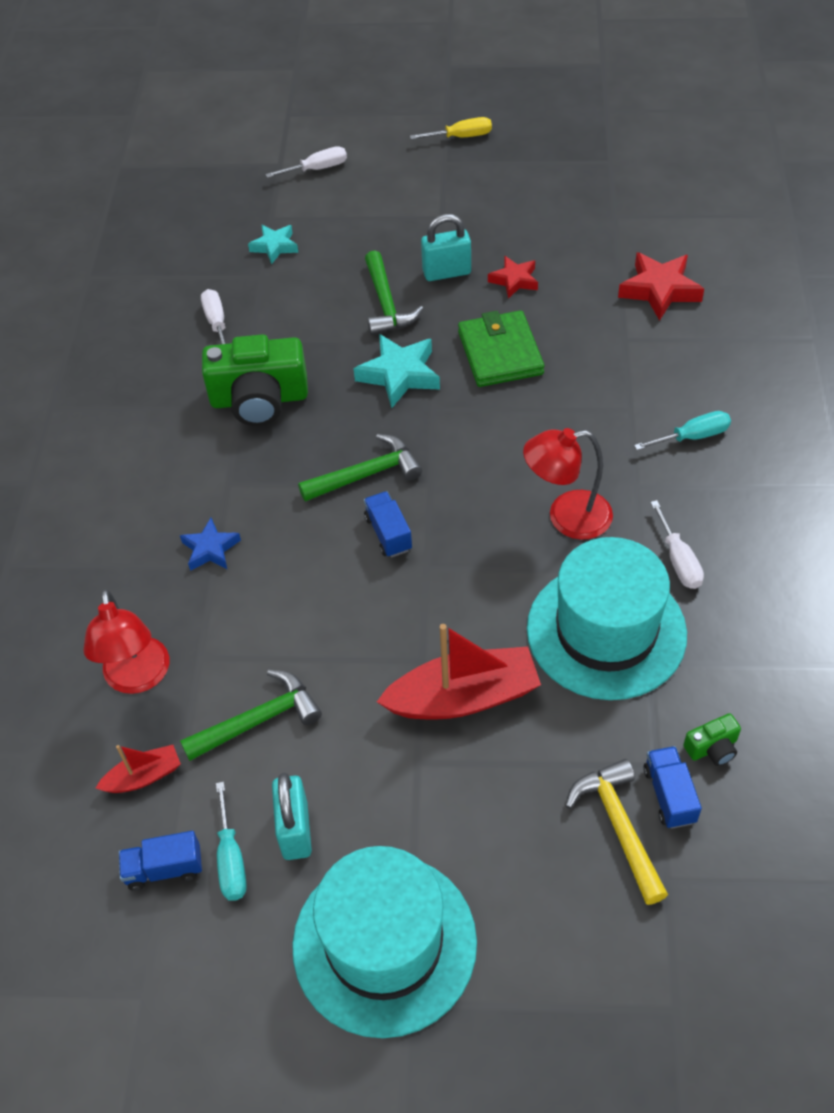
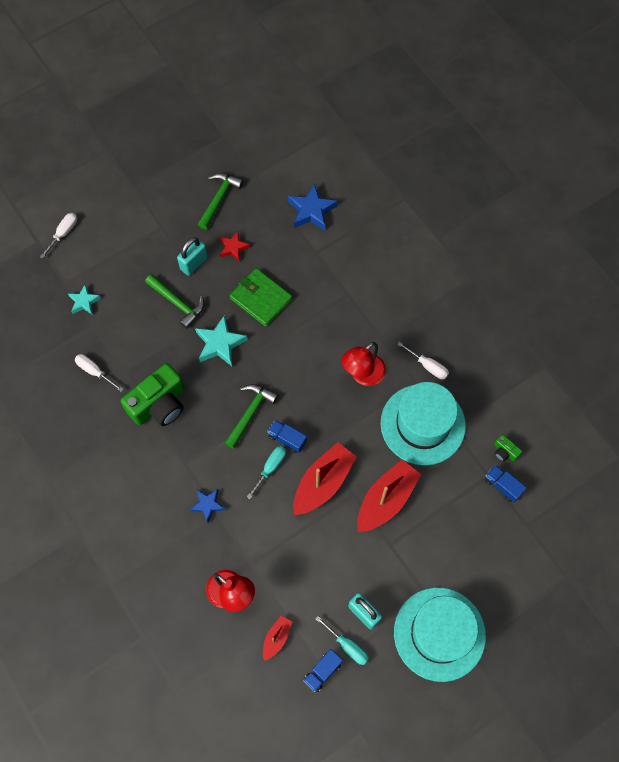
camera: 40 degrees left, 15 degrees up
green hammer [180,670,322,761] -> green hammer moved to [198,173,244,229]
yellow screwdriver [410,117,492,139] -> none
yellow hammer [565,759,668,905] -> none
red star [618,252,704,321] -> blue star [288,183,338,231]
turquoise screwdriver [634,411,731,450] -> turquoise screwdriver moved to [247,446,286,499]
green camera [683,713,741,766] -> green camera turned 105 degrees clockwise [494,434,522,462]
none -> red boat [293,442,357,515]

